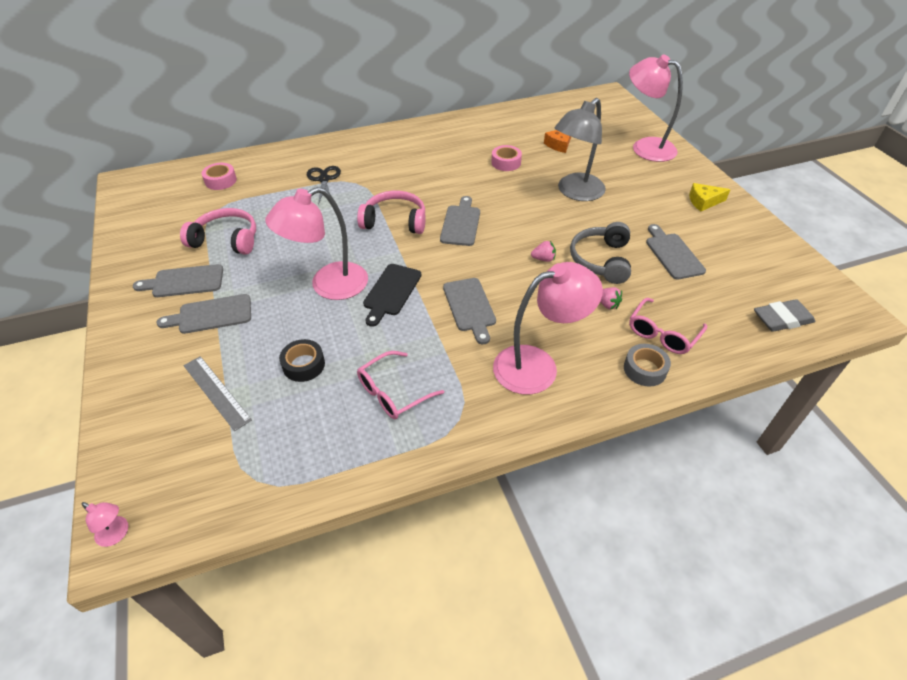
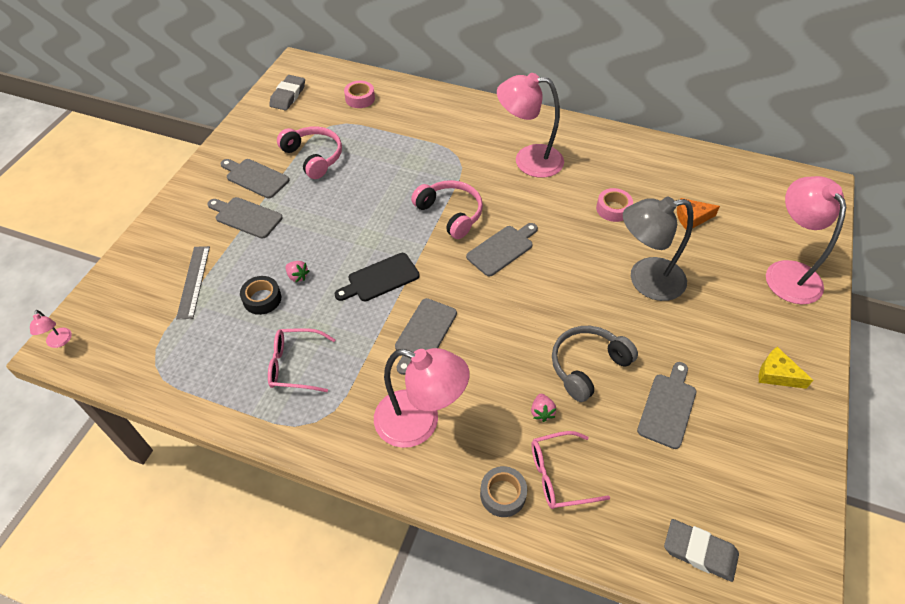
camera: 40 degrees right, 5 degrees up
pink lamp [265,187,368,300] -> pink lamp moved to [497,73,564,178]
black scissors [307,166,341,205] -> none
pink strawberry [531,241,556,262] -> pink strawberry moved to [285,261,309,283]
none -> grey eraser [269,75,305,111]

